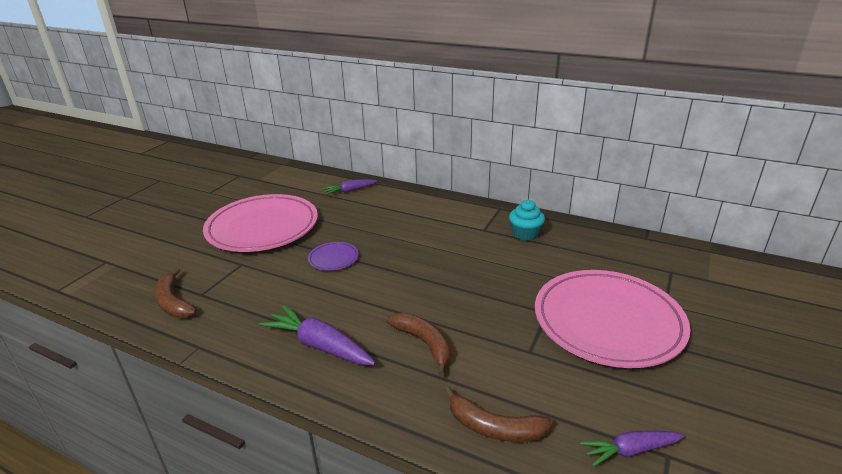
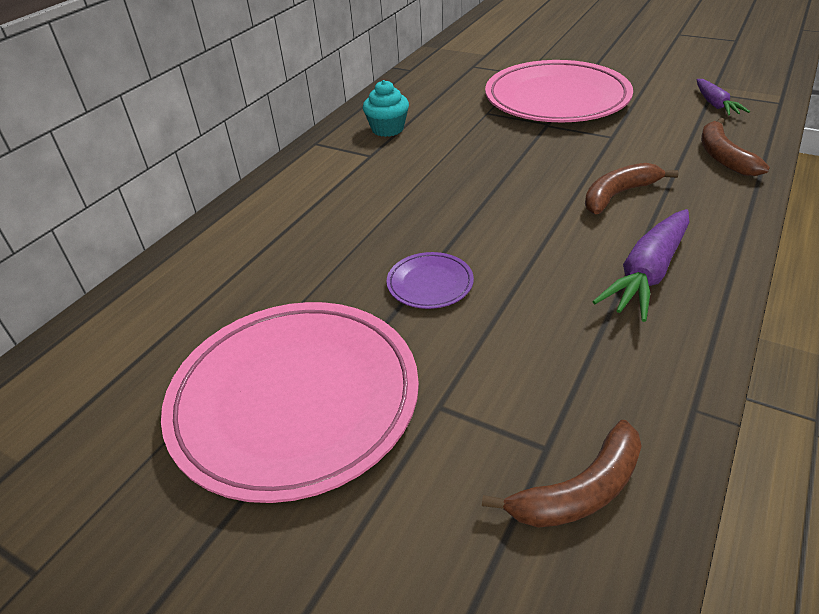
camera: 85 degrees left, 10 degrees up
purple carrot [323,179,377,195] -> none
brown banana [444,386,553,442] -> brown banana turned 150 degrees clockwise [701,118,770,176]

